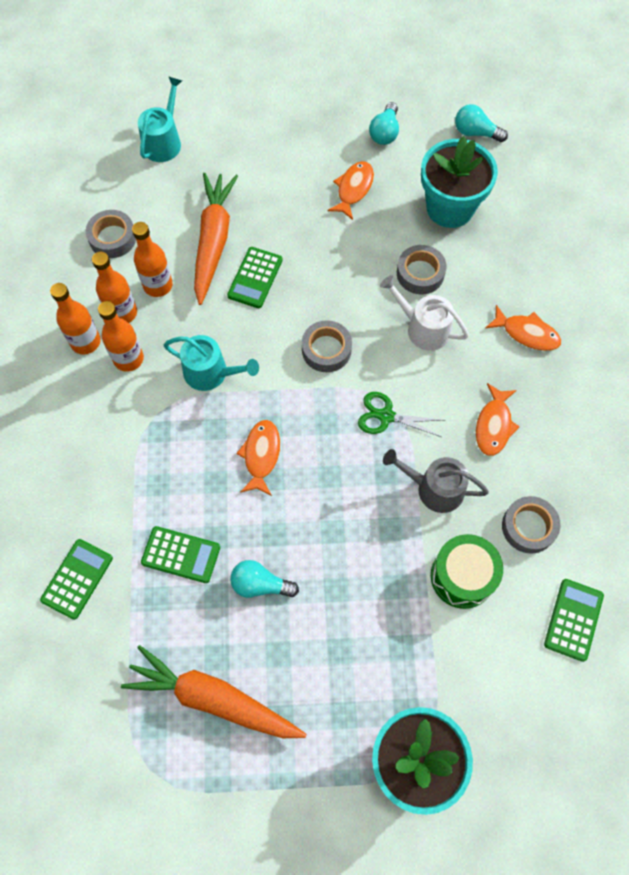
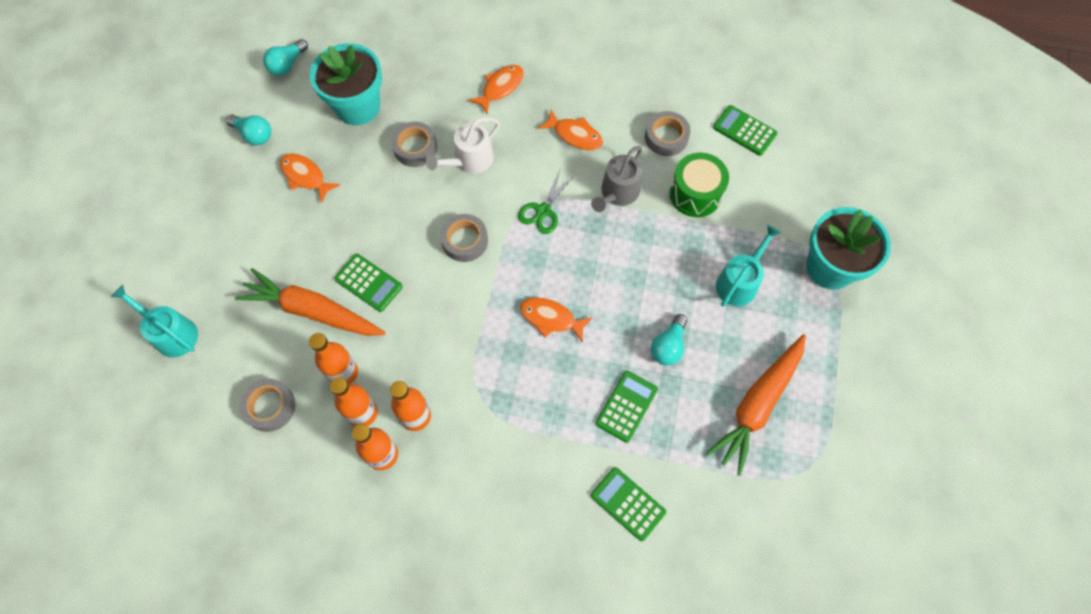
camera: 75 degrees left, 0 degrees up
turquoise watering can [164,335,259,391] -> turquoise watering can moved to [716,225,781,307]

